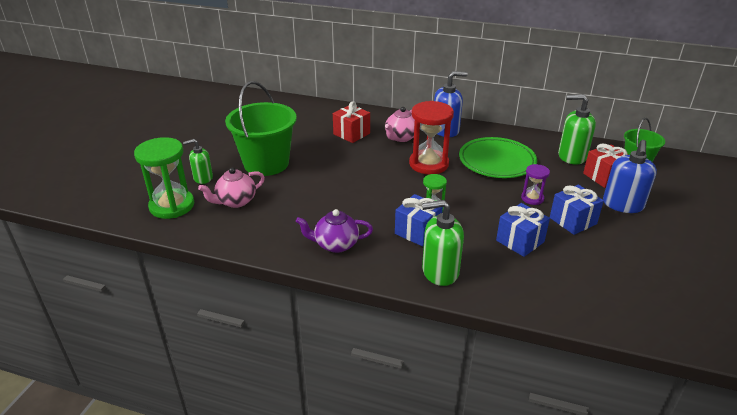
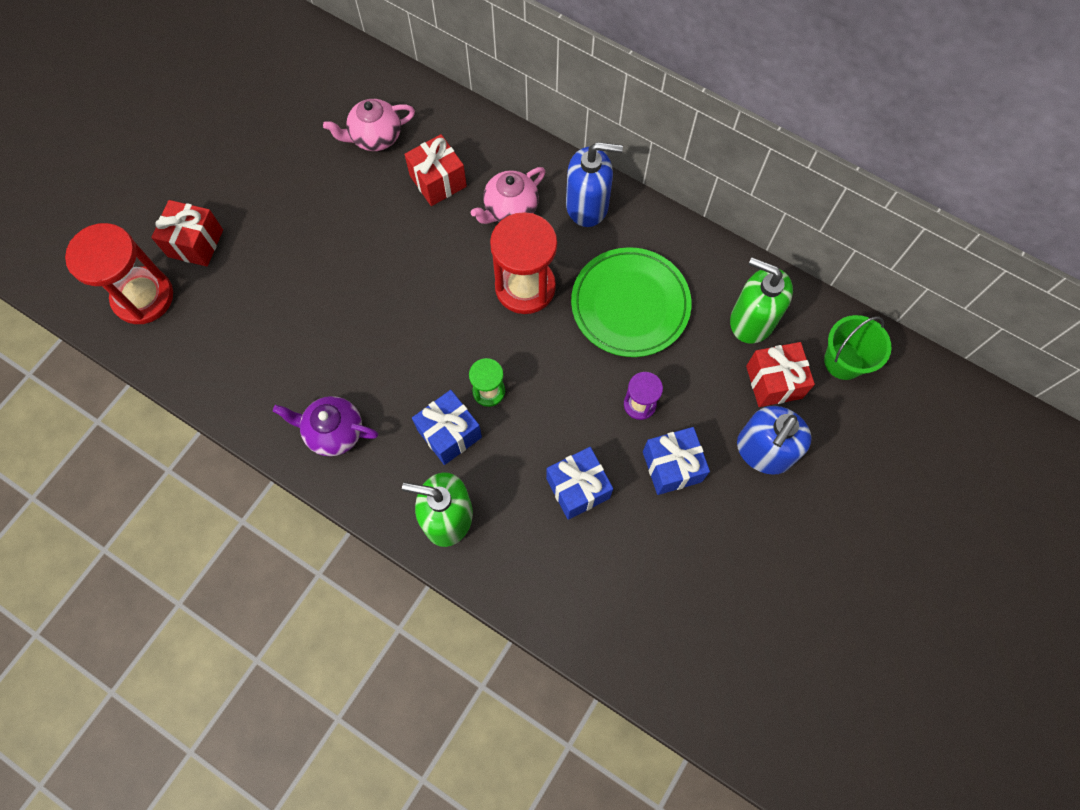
camera: 15 degrees right, 35 degrees up
green hourglass [134,137,194,219] -> red hourglass [65,223,173,324]
green soap dispenser [183,139,213,184] -> red gift [151,200,223,267]
pink teapot [198,168,265,208] -> pink teapot moved to [323,99,415,151]
green bucket [225,81,297,176] -> none

